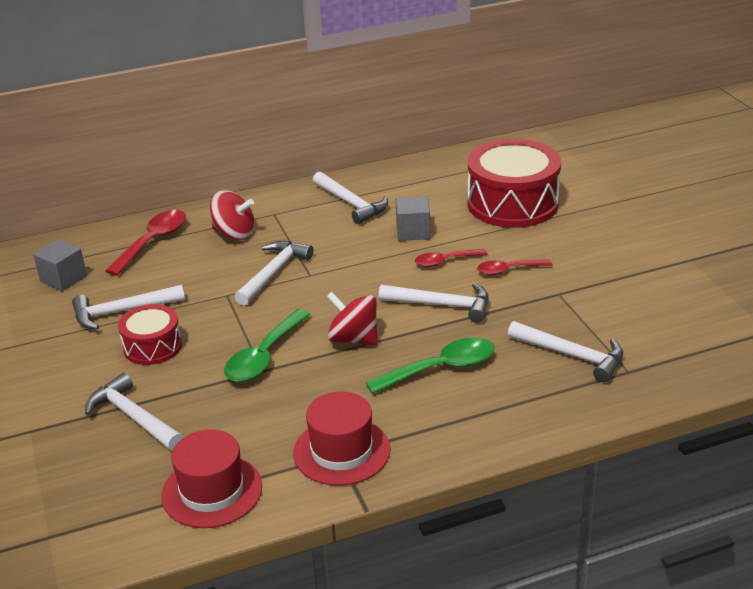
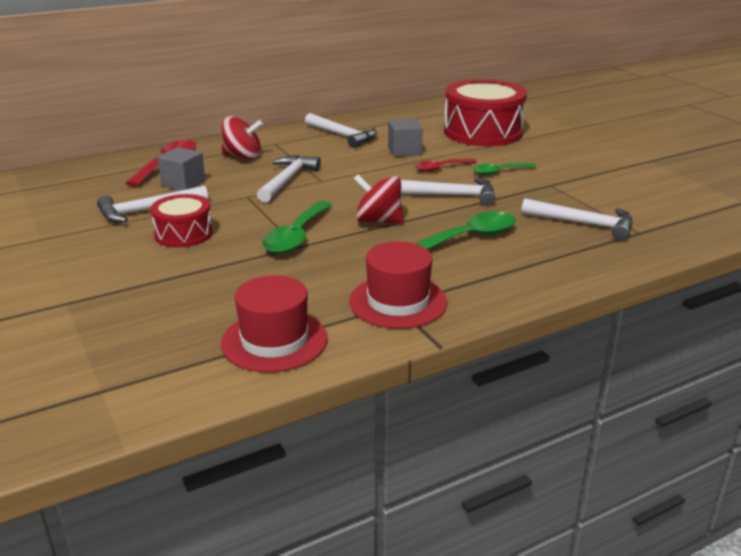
camera: 10 degrees left, 5 degrees down
grey cube [33,239,87,291] -> grey cube moved to [157,147,205,191]
white hammer [85,373,184,451] -> none
red spoon [477,259,552,275] -> green spoon [473,163,537,175]

